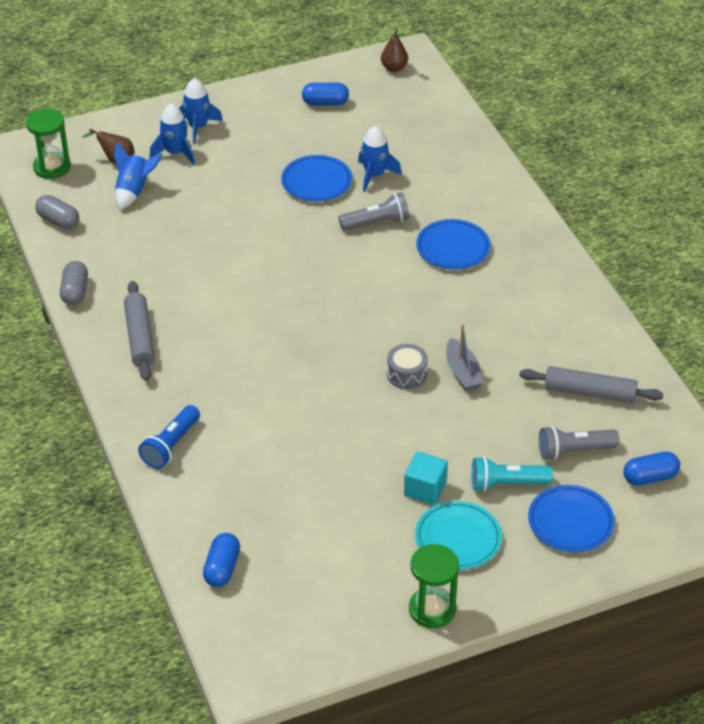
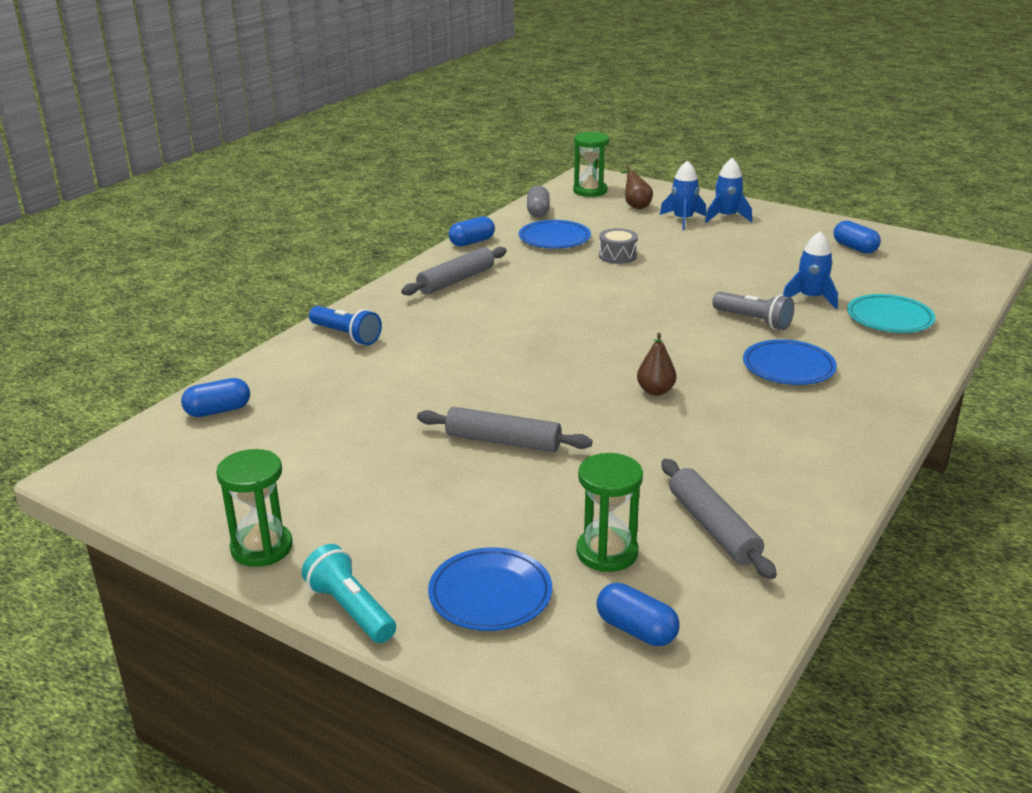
camera: 55 degrees right, 15 degrees down
grey capsule [60,261,88,305] -> blue capsule [449,216,495,247]
blue rocket [114,142,162,210] -> none
blue flashlight [138,405,200,469] -> blue flashlight turned 135 degrees counterclockwise [309,306,382,345]
blue plate [281,155,352,202] -> blue plate moved to [519,220,591,249]
brown pear [381,30,408,72] -> brown pear moved to [637,333,677,396]
grey drum [387,344,428,389] -> grey drum moved to [599,228,638,264]
turquoise cube [404,452,448,505] -> none
turquoise plate [415,501,502,570] -> turquoise plate moved to [847,294,935,333]
grey boat [446,324,484,391] -> none
turquoise flashlight [471,456,553,492] -> turquoise flashlight moved to [302,544,396,643]
grey flashlight [539,426,619,460] -> green hourglass [576,453,643,572]
none -> grey rolling pin [417,407,592,452]

